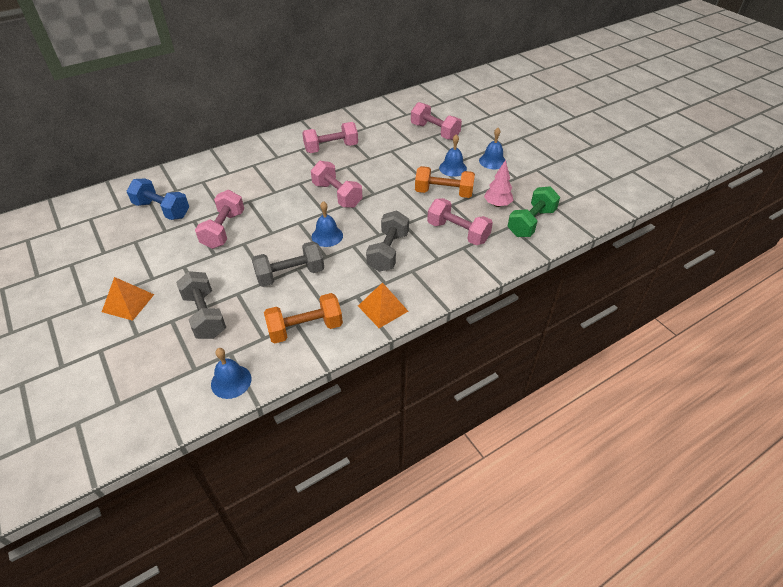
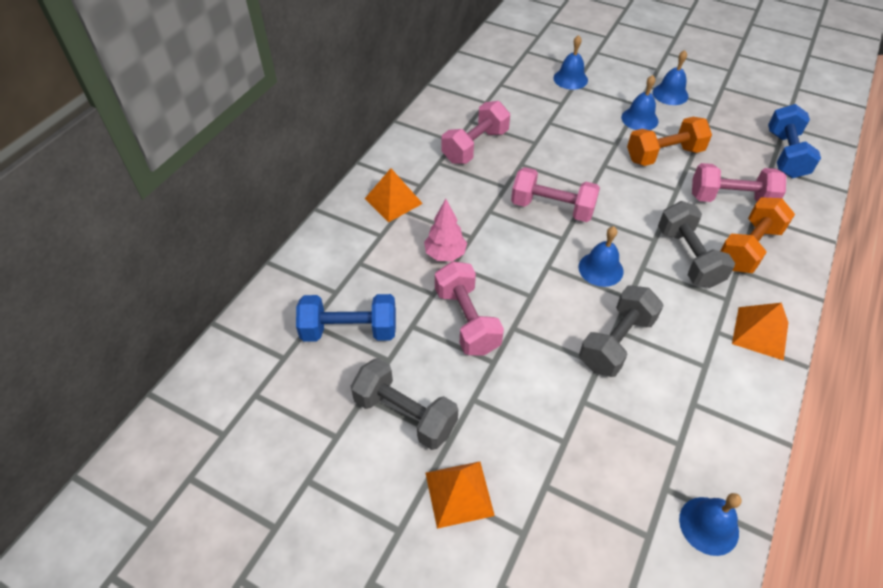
camera: 30 degrees left, 5 degrees up
grey dumbbell [176,271,226,339] -> grey dumbbell moved to [351,358,458,450]
orange dumbbell [264,293,343,343] -> orange dumbbell moved to [721,197,795,273]
pink dumbbell [411,102,462,140] -> blue bell [553,35,588,90]
pink tree [484,160,513,207] -> pink tree moved to [424,199,467,261]
green dumbbell [508,186,560,237] -> blue dumbbell [768,104,821,178]
none -> orange pyramid [365,168,423,222]

